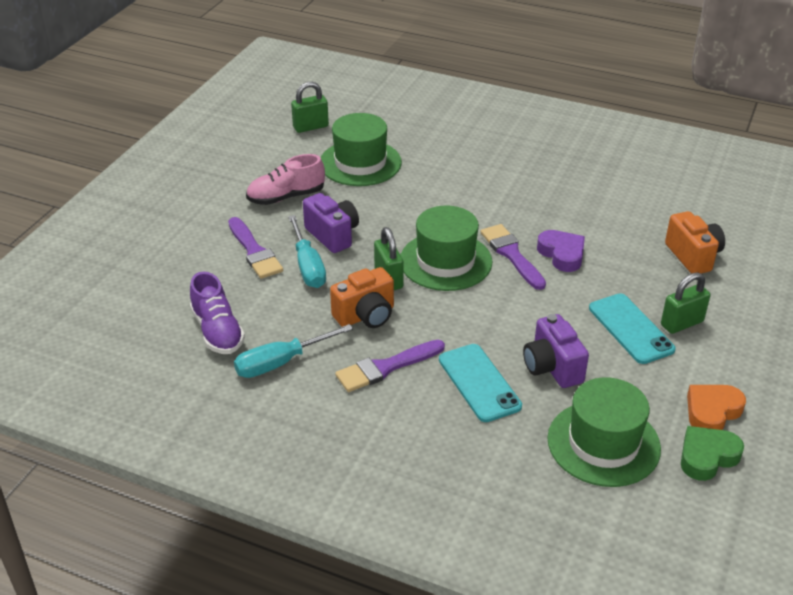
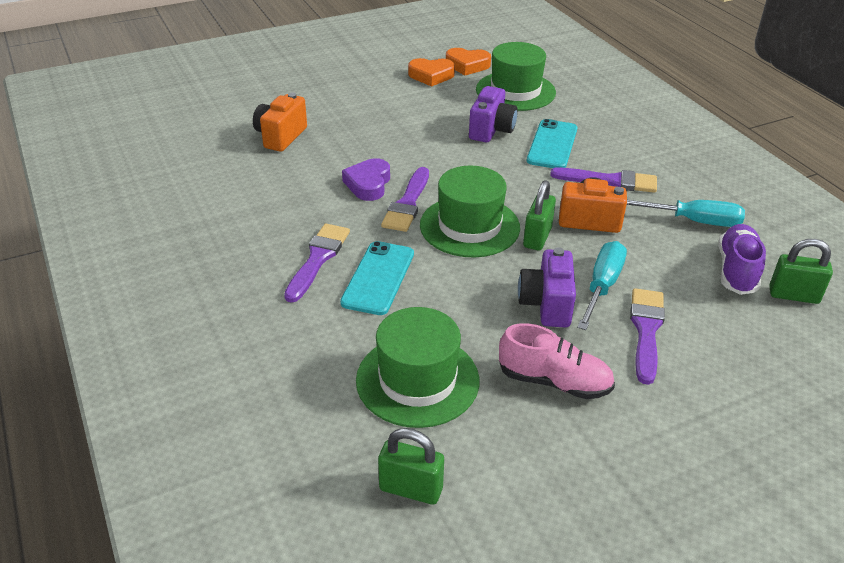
camera: 140 degrees left, 0 degrees up
turquoise phone [589,293,676,364] -> turquoise phone moved to [340,241,414,315]
green padlock [661,272,710,334] -> green padlock moved to [769,239,833,304]
green heart [681,426,744,481] -> orange heart [446,48,491,75]
none -> purple brush [284,224,350,303]

